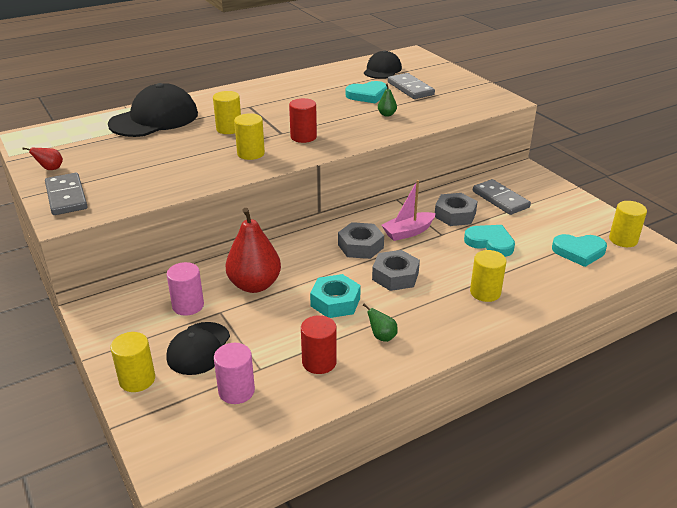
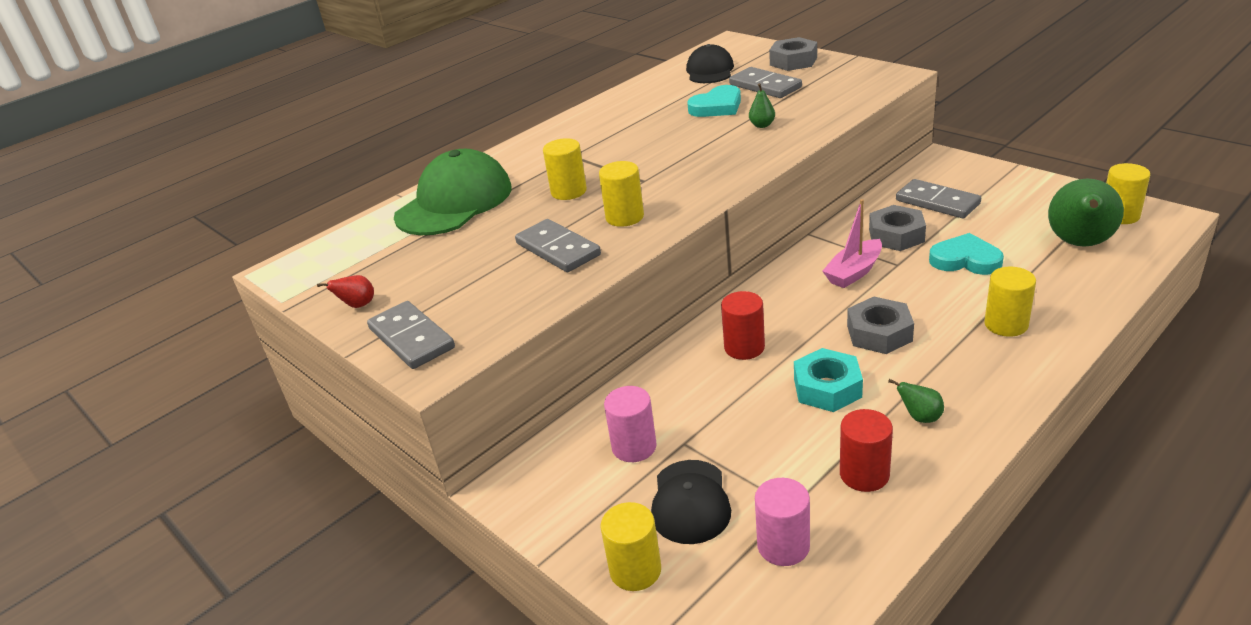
camera: 10 degrees left, 0 degrees up
black cap [108,83,198,137] -> green cap [394,149,512,235]
red pear [225,208,281,293] -> none
red cylinder [289,98,317,143] -> red cylinder moved to [721,291,765,360]
grey nut [338,222,384,259] -> grey nut moved to [769,37,817,71]
turquoise heart [552,234,607,267] -> green pear [1048,178,1124,247]
none -> grey domino [515,219,601,272]

